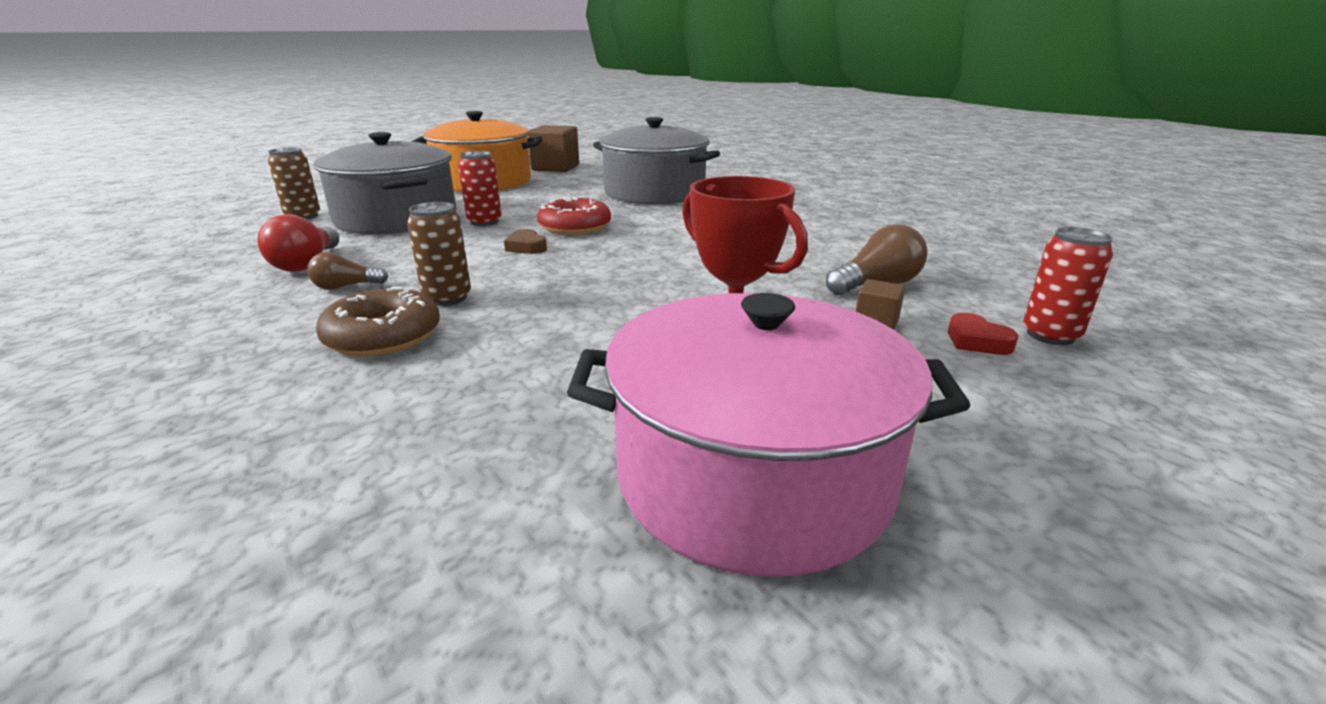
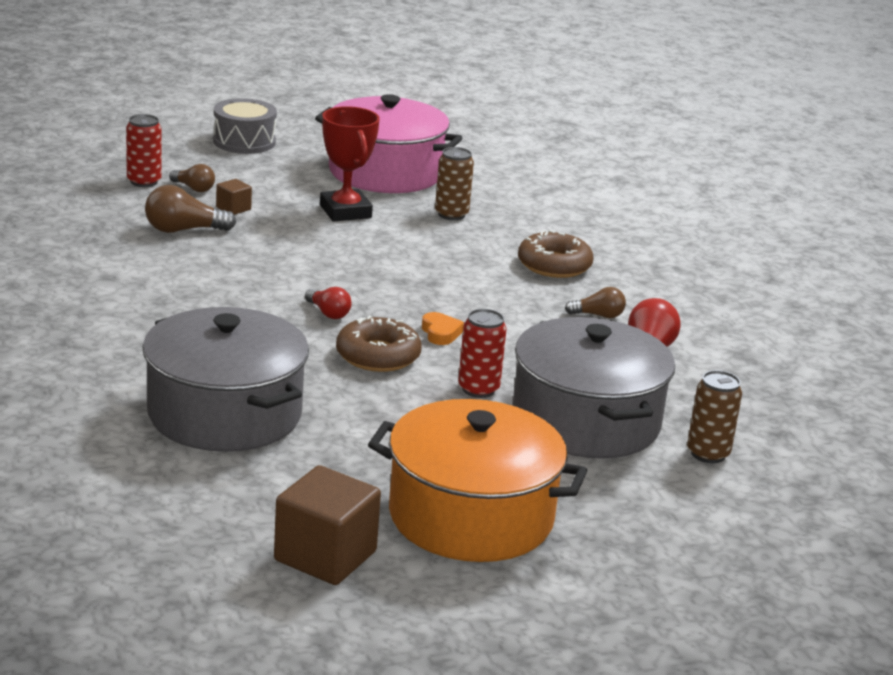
camera: 165 degrees left, 0 degrees up
brown can [407,202,471,306] -> brown can moved to [435,147,474,220]
brown heart [504,229,547,254] -> orange heart [422,312,464,345]
red donut [537,198,611,235] -> brown donut [336,316,422,372]
red heart [948,313,1018,355] -> brown light bulb [169,164,215,192]
none -> grey drum [213,98,277,154]
none -> red light bulb [305,287,351,319]

